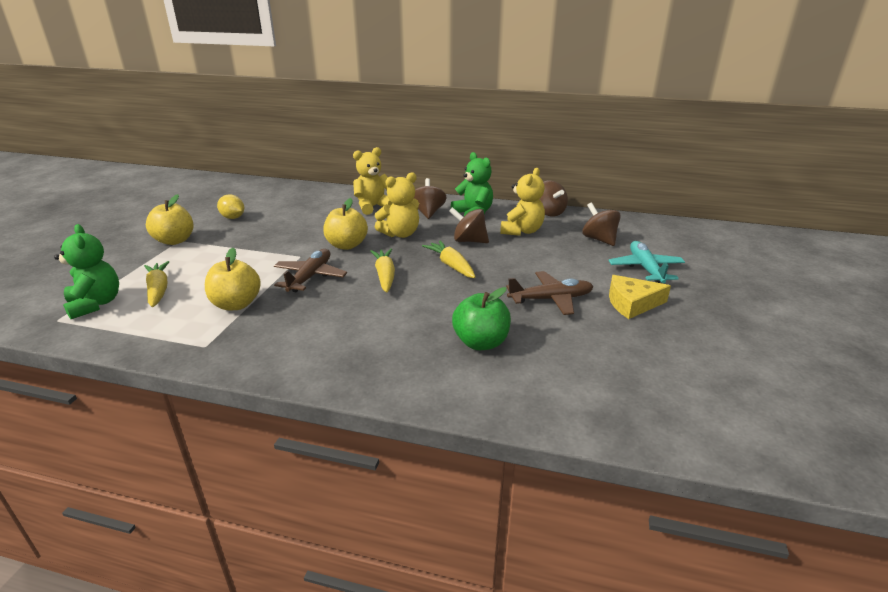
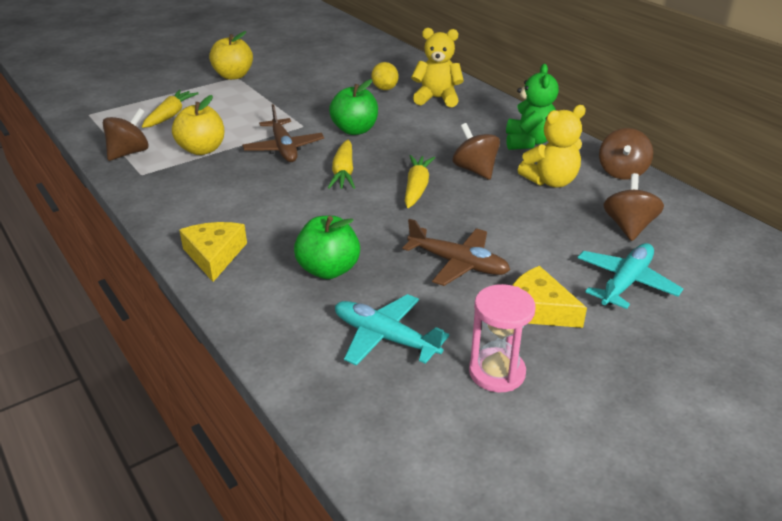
camera: 40 degrees right, 5 degrees up
green teddy bear [54,224,119,319] -> none
yellow lemon [217,194,244,219] -> yellow lemon moved to [371,62,398,90]
brown plane [274,249,347,292] -> brown plane turned 105 degrees clockwise [242,104,324,162]
yellow apple [323,198,368,250] -> green apple [329,79,378,135]
yellow carrot [370,249,395,293] -> yellow carrot turned 150 degrees clockwise [328,140,355,189]
yellow teddy bear [375,172,419,238] -> none
brown spinning top [414,178,447,219] -> brown spinning top moved to [103,108,149,161]
none -> yellow cheese [179,222,247,282]
none -> turquoise plane [335,294,449,366]
none -> pink hourglass [469,284,536,393]

